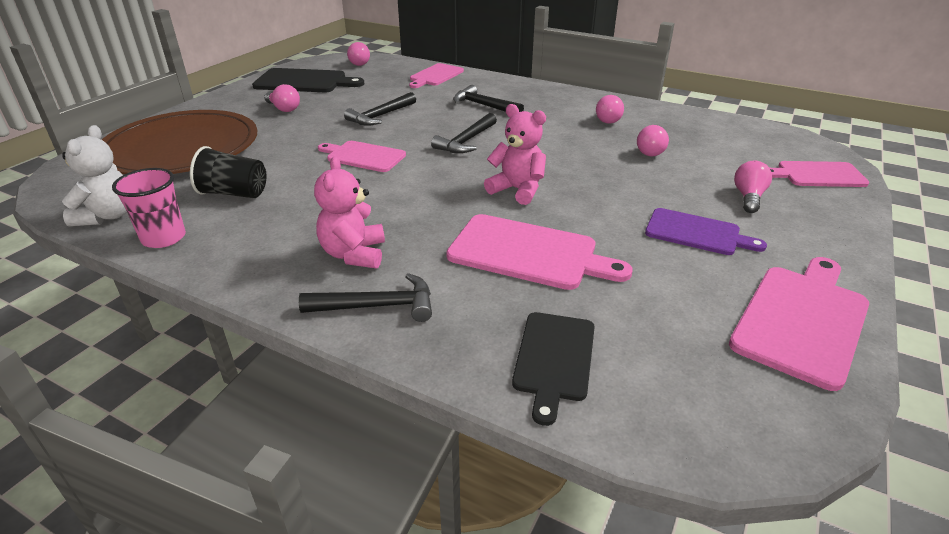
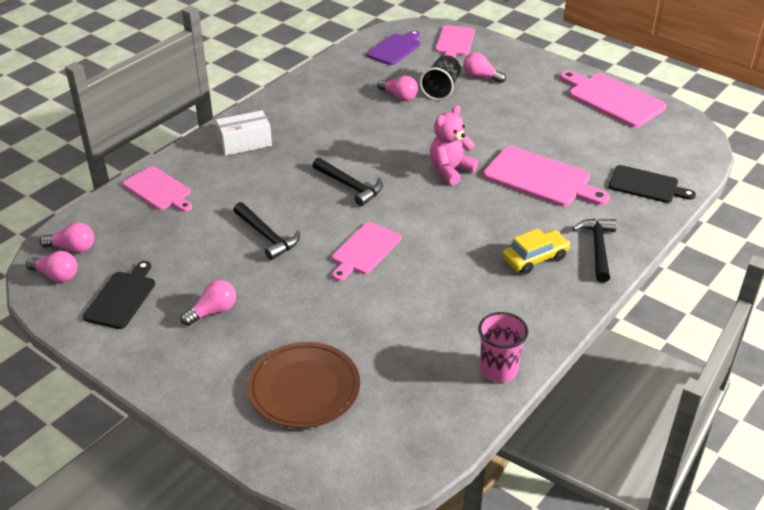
camera: 80 degrees left, 5 degrees up
white teddy bear [62,125,127,227] -> none
brown plate [102,110,257,174] -> brown plate [247,342,360,428], size x0.64
black cup [190,146,267,198] -> black cup moved to [420,55,461,100]
black cutting board [252,68,364,92] -> black cutting board [83,261,155,329], size x0.66
pink teddy bear [314,156,385,268] -> yellow car [502,228,570,274]
pink cutting board [446,214,633,290] -> pink cutting board turned 90 degrees clockwise [483,146,610,207]
black hammer [453,85,524,112] -> none
pink light bulb [596,95,624,124] -> pink light bulb moved to [26,251,77,282]
purple cutting board [645,208,767,255] -> purple cutting board moved to [367,30,420,65]
none -> white box [216,110,272,156]

